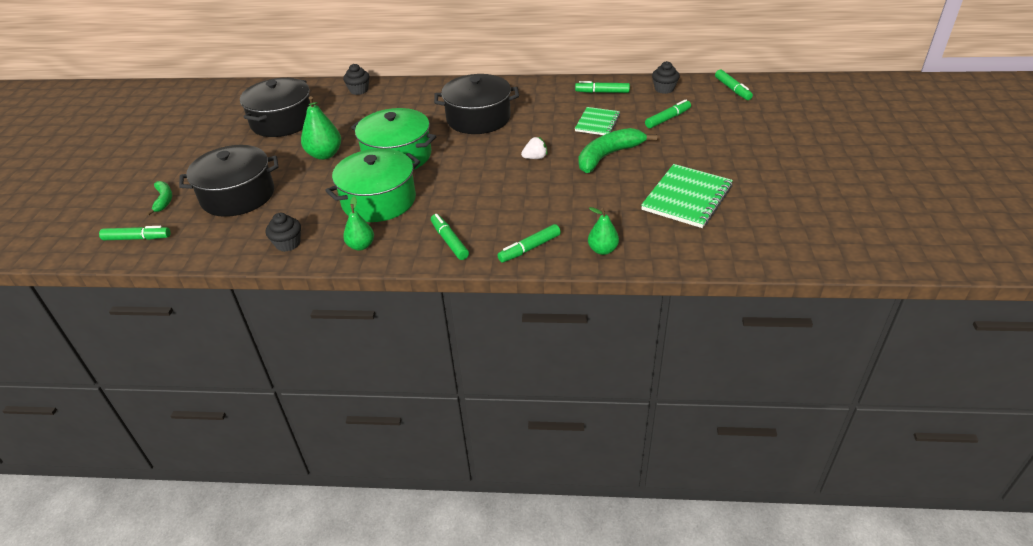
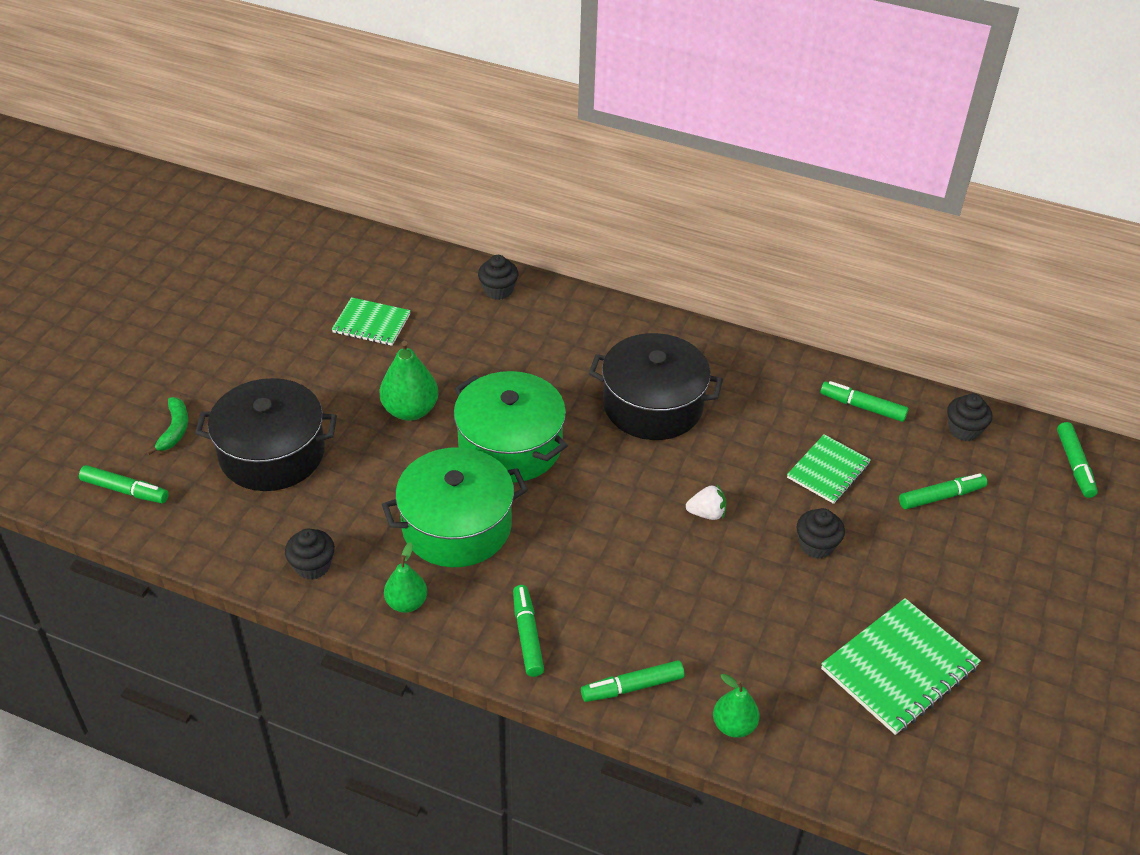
camera: 15 degrees right, 5 degrees up
black pot [240,78,310,137] -> green notebook [332,297,411,346]
green banana [579,128,658,173] -> black cupcake [797,508,845,559]

